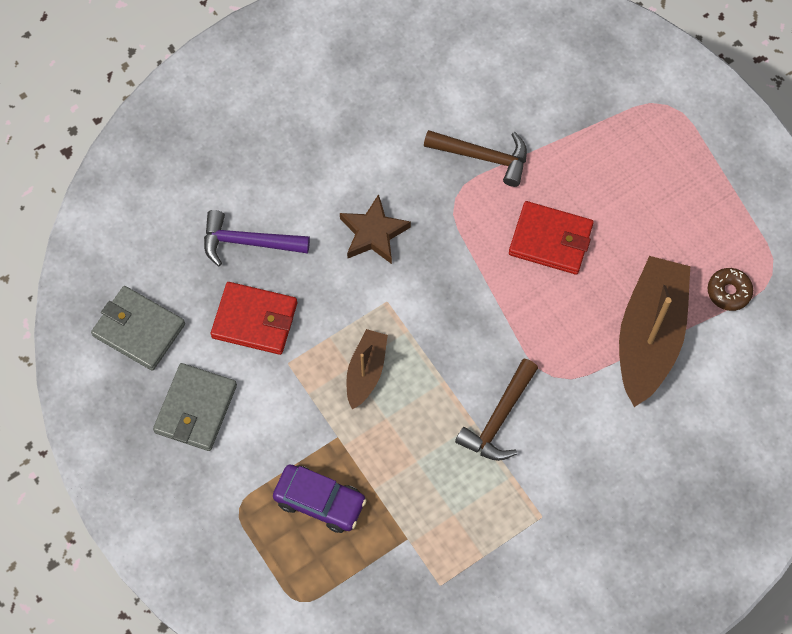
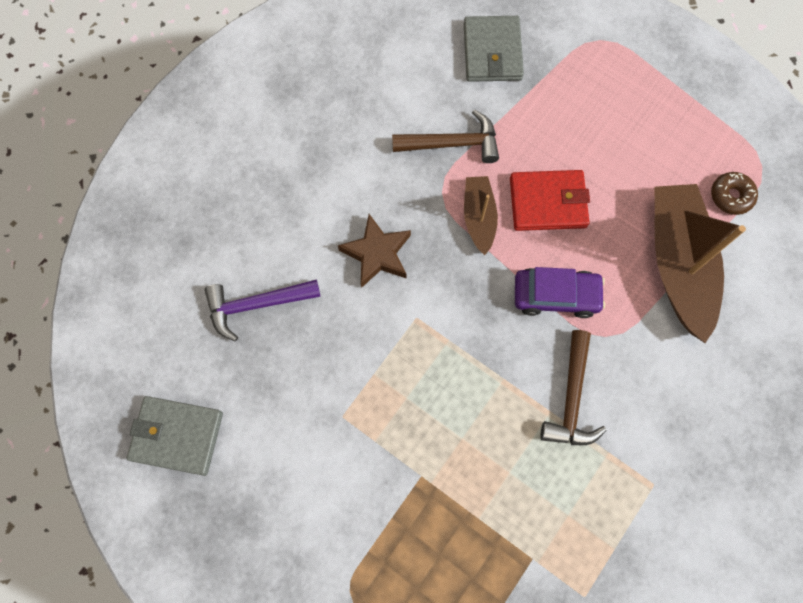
camera: 20 degrees left, 5 degrees up
grey wallet [153,363,237,451] -> grey wallet moved to [464,16,524,82]
red wallet [211,282,297,355] -> none
purple car [273,464,367,533] -> purple car moved to [515,267,605,318]
brown boat [346,329,388,410] -> brown boat moved to [464,176,498,255]

